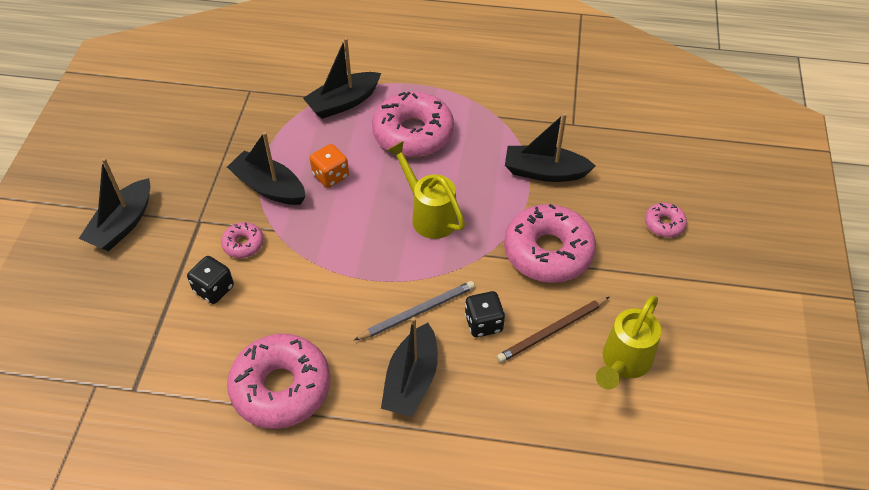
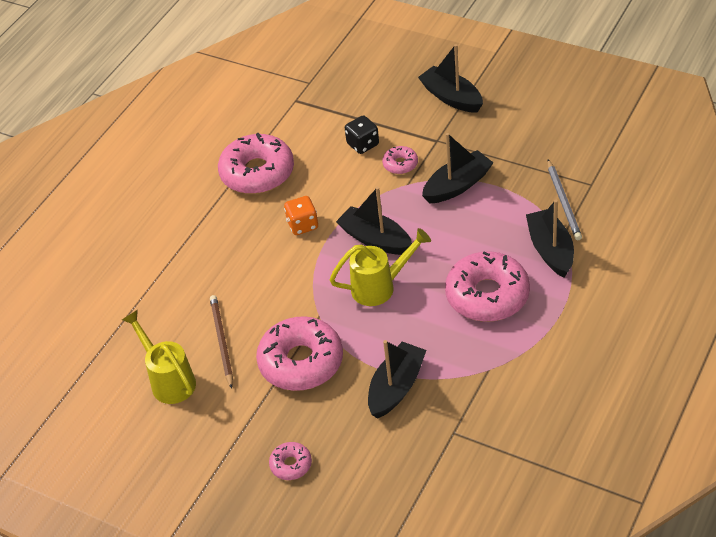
camera: 115 degrees right, 5 degrees down
orange dice [310,144,349,188] -> orange dice moved to [284,196,318,235]
grey pencil [354,281,475,340] -> grey pencil moved to [547,160,582,240]
black boat [381,317,438,417] -> black boat moved to [336,187,412,255]
black dice [465,291,505,337] -> none

